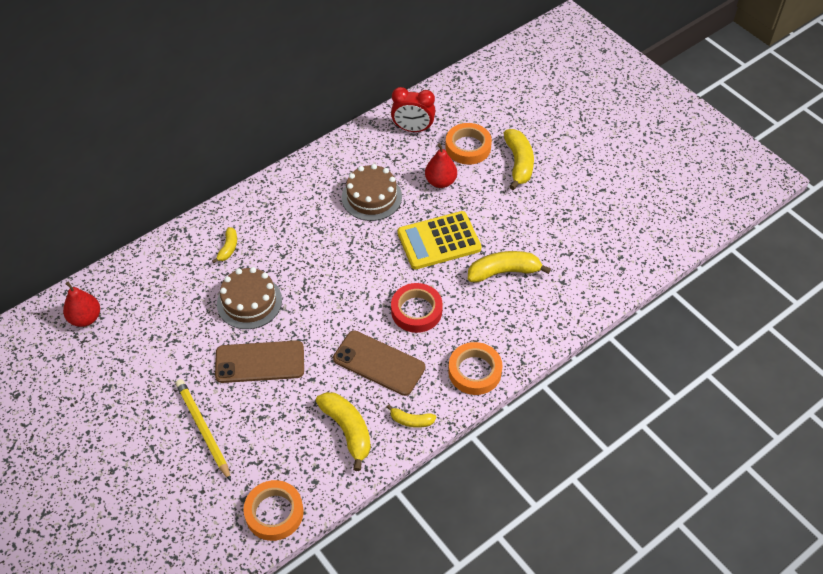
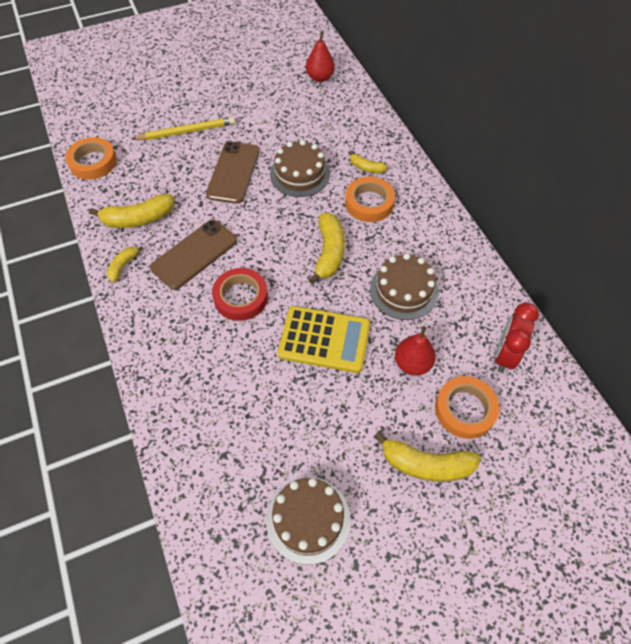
camera: 105 degrees right, 5 degrees up
yellow calculator [397,211,482,269] -> yellow calculator turned 105 degrees clockwise [278,306,370,373]
orange tape [448,342,502,395] -> orange tape moved to [345,177,395,222]
yellow banana [468,251,551,282] -> yellow banana moved to [309,213,345,284]
none -> brown cake [266,477,351,565]

